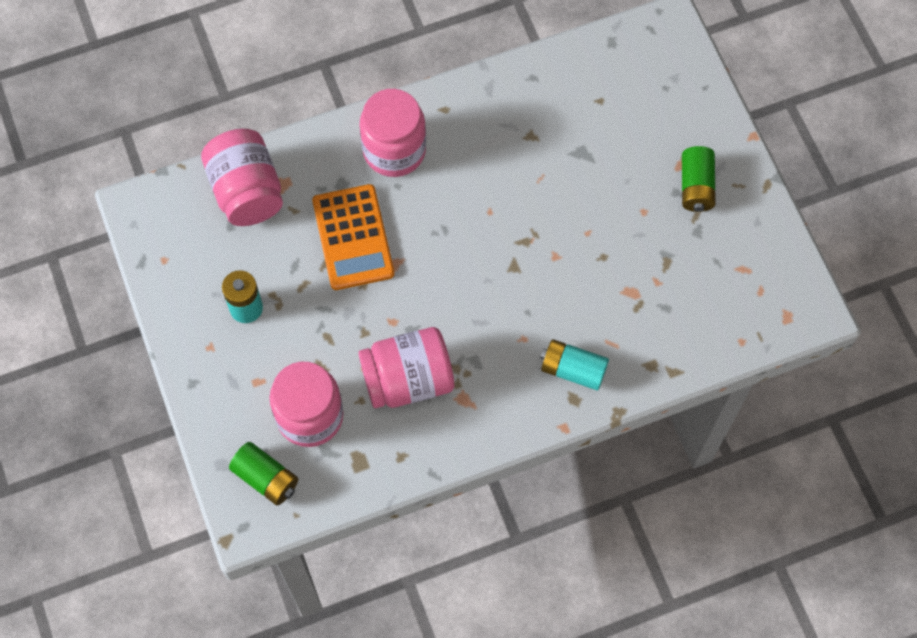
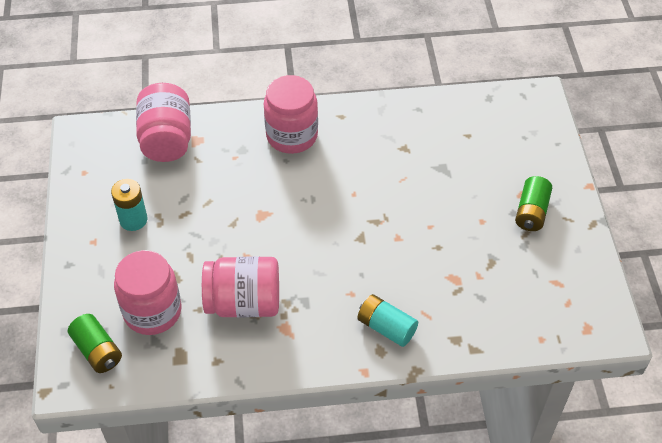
camera: 15 degrees right, 15 degrees down
orange calculator [312,184,395,290] -> none

